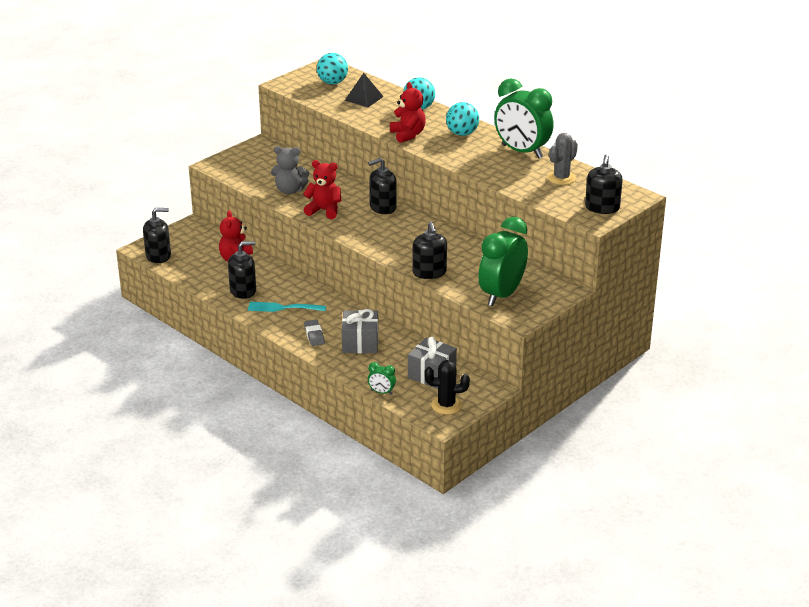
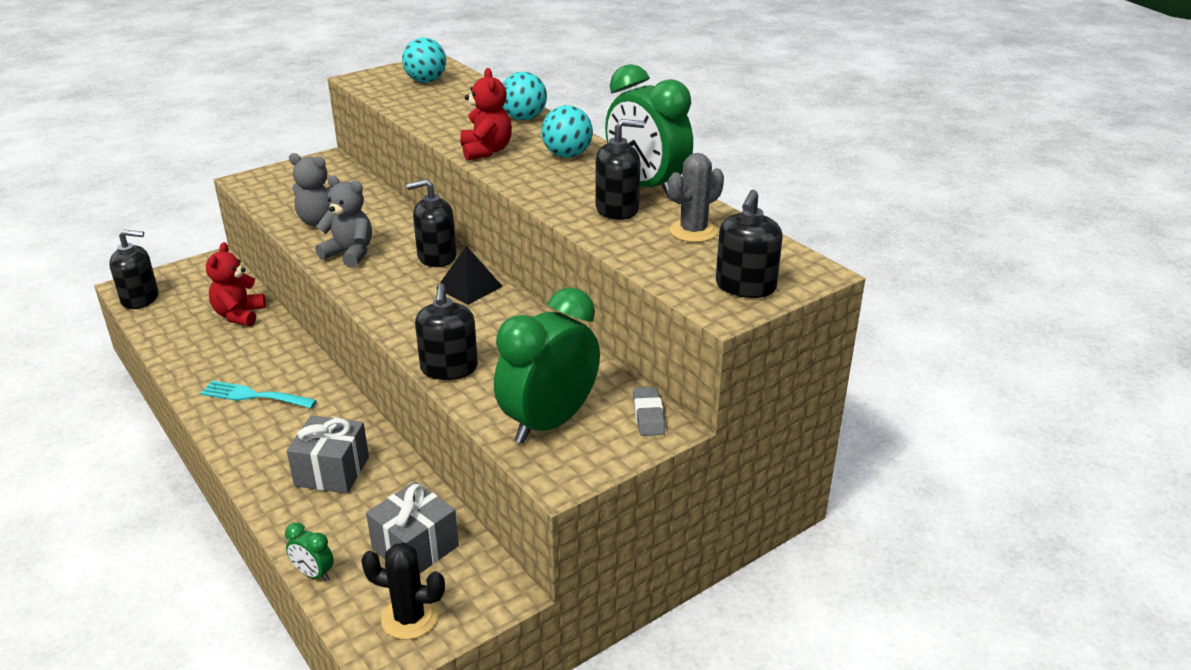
camera: 10 degrees right, 0 degrees up
black soap dispenser [228,241,256,299] -> black soap dispenser moved to [595,119,645,220]
red teddy bear [303,160,341,219] -> grey teddy bear [315,175,372,267]
grey eraser [304,320,325,346] -> grey eraser moved to [633,387,665,436]
black pyramid [345,73,384,107] -> black pyramid moved to [440,246,503,305]

